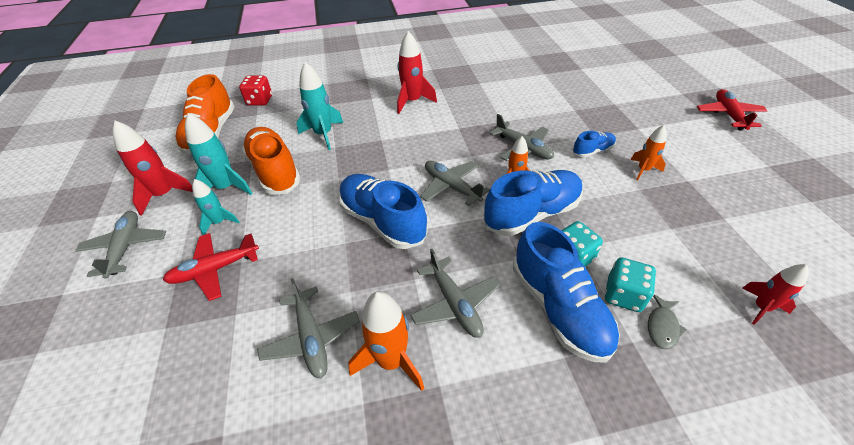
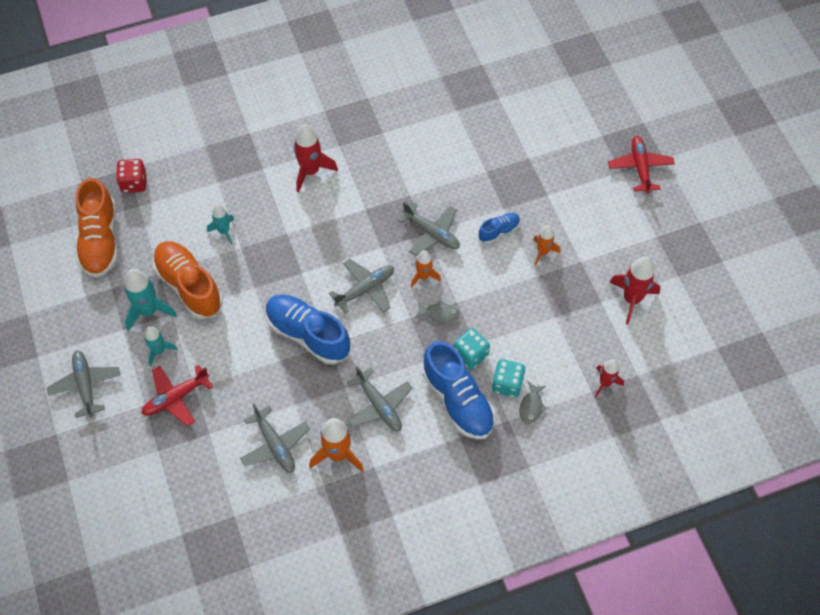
camera: 10 degrees left, 15 degrees up
red rocket [112,121,193,216] -> red rocket moved to [609,257,660,325]
turquoise rocket [296,62,343,150] -> turquoise rocket [207,204,234,245], size x0.62
grey plane [420,161,490,206] -> grey plane turned 105 degrees clockwise [329,259,394,314]
blue shoe [484,170,583,236] -> grey fish [415,300,460,323]

